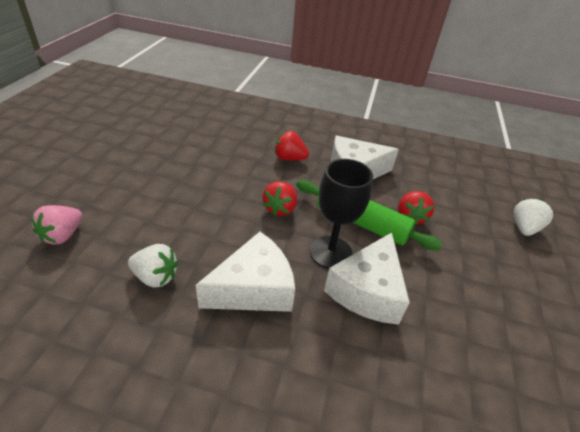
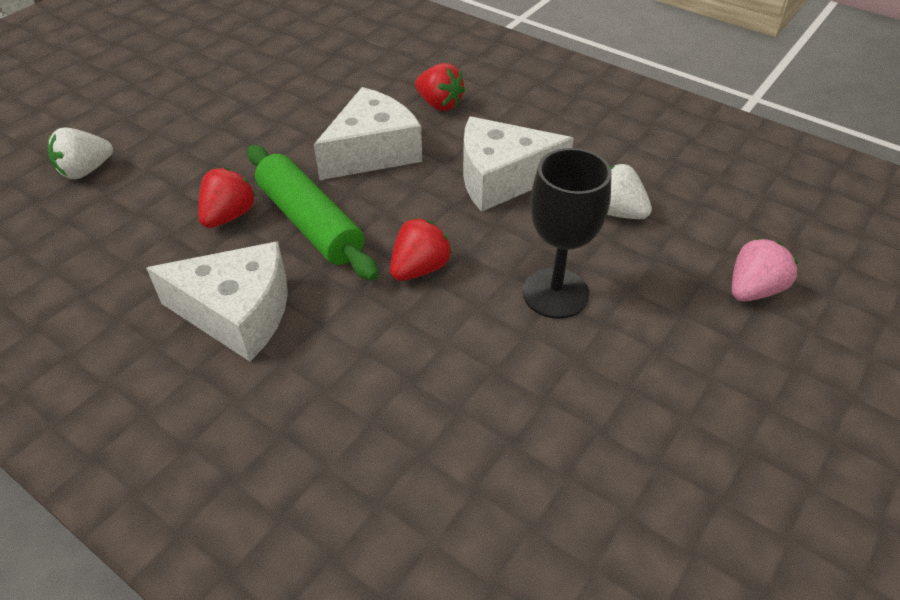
camera: 155 degrees left, 5 degrees up
red strawberry [275,131,309,161] -> red strawberry moved to [415,63,465,111]
black goblet [310,159,373,269] -> black goblet moved to [522,148,612,319]

